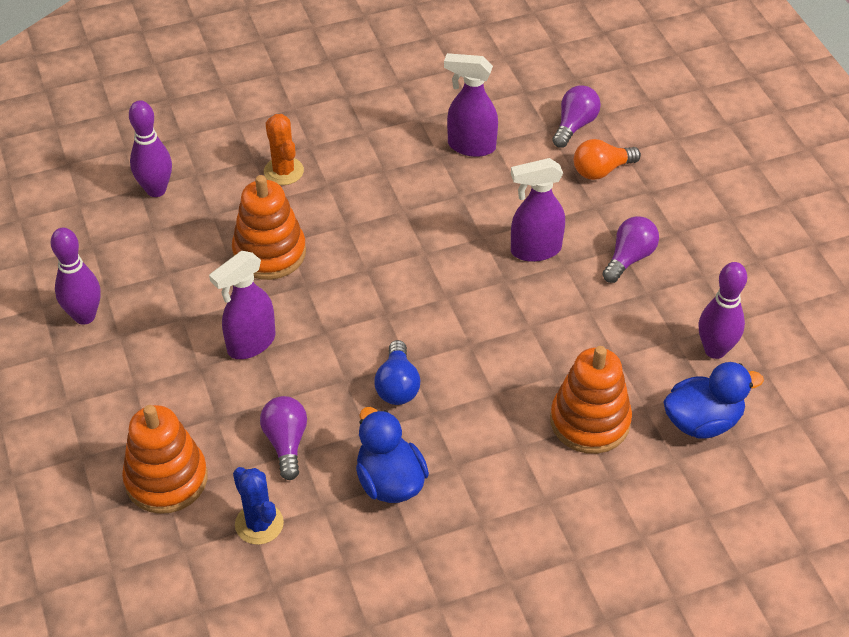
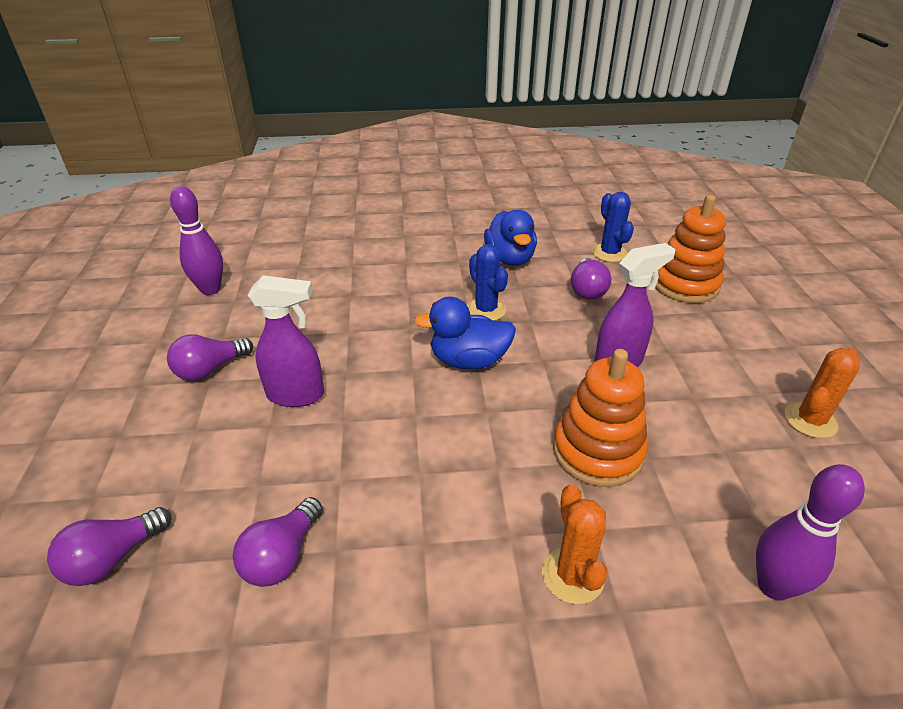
camera: 165 degrees left, 10 degrees down
purple bowling pin [50,228,101,325] -> orange cactus [785,348,860,438]
blue light bulb [374,340,420,405] -> blue cactus [467,244,508,320]
purple spray bottle [444,53,498,157] -> purple light bulb [233,497,323,587]
orange stacking toy [550,346,632,454] -> none
orange light bulb [574,139,641,180] -> none
blue duck [663,362,764,439] -> blue duck moved to [414,297,516,369]

